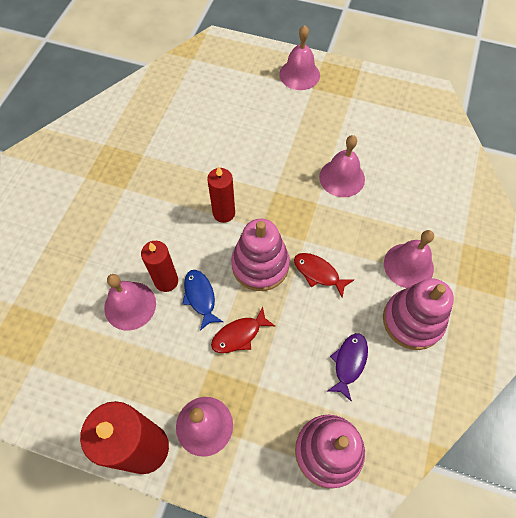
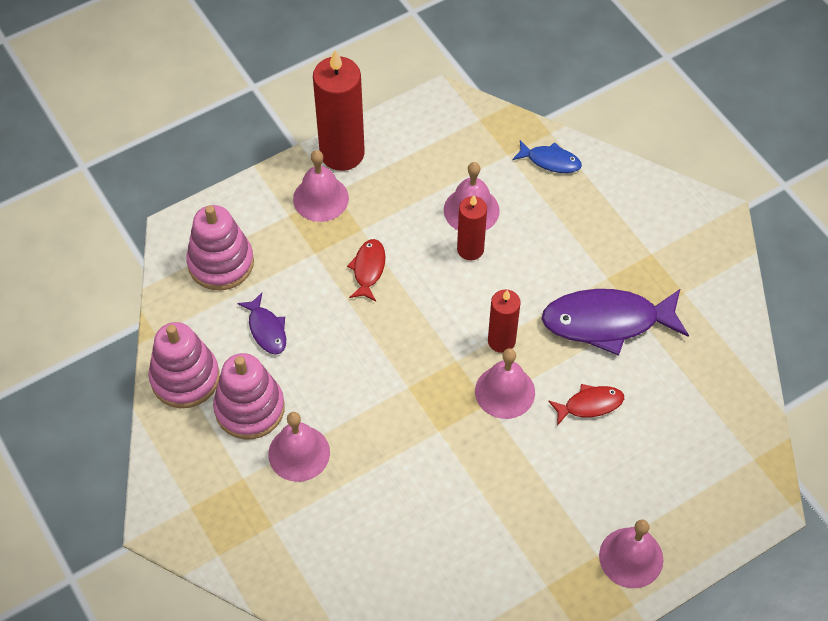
camera: 130 degrees right, 5 degrees down
blue fish [183,270,223,331] -> blue fish moved to [512,140,582,173]
pink stacking toy [231,219,290,291] -> pink stacking toy moved to [148,322,220,408]
red fish [294,253,354,298] -> red fish moved to [548,384,624,426]
pink bell [319,135,365,197] -> pink bell moved to [475,348,535,419]
none -> purple fish [542,288,689,356]

